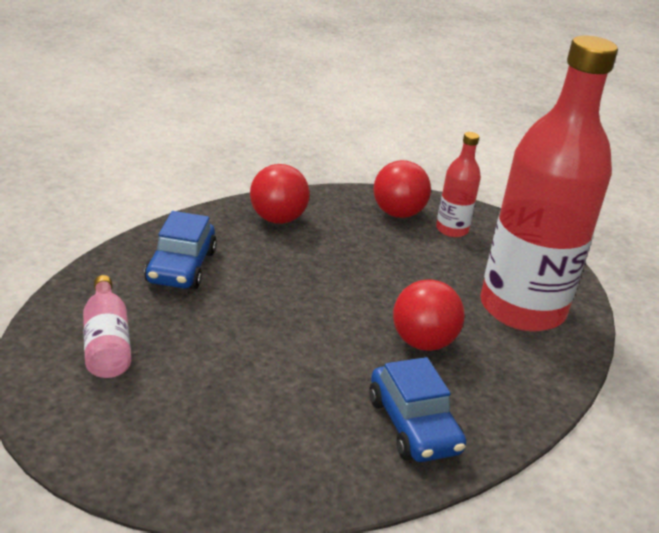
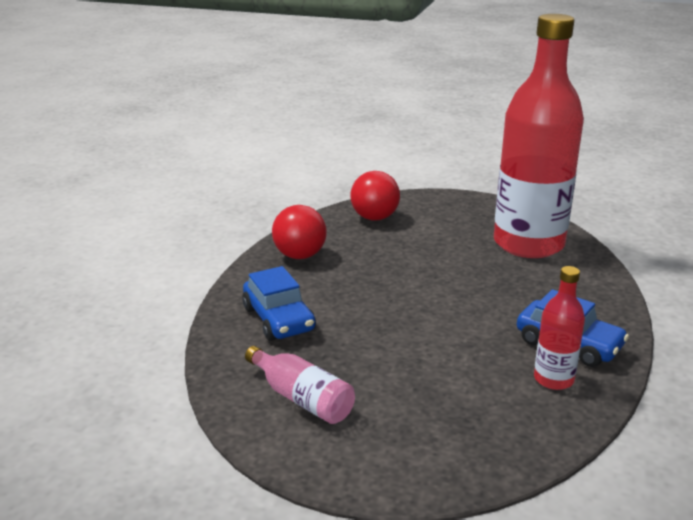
camera: 30 degrees left, 5 degrees down
red ball [393,279,465,351] -> none
red bottle [436,132,481,237] -> red bottle moved to [534,266,585,390]

